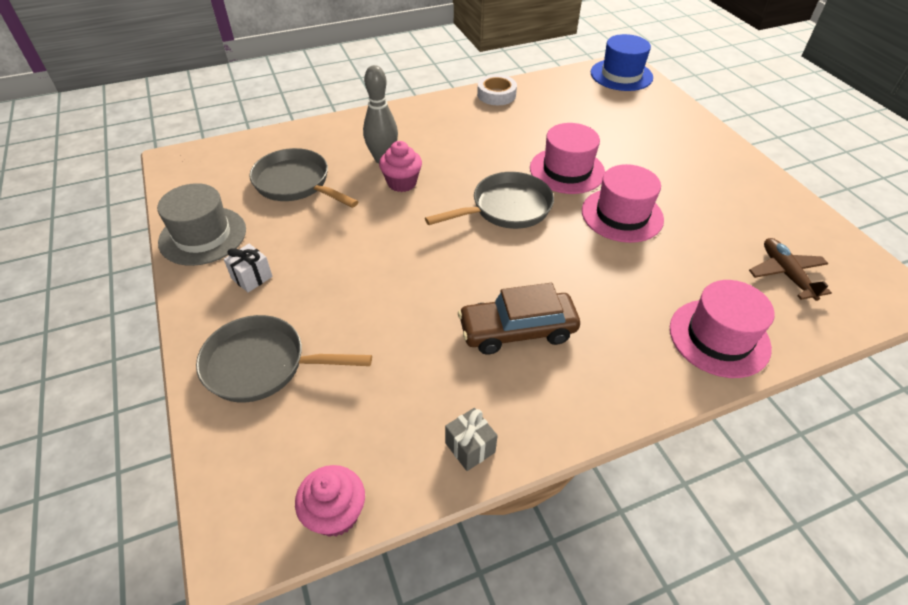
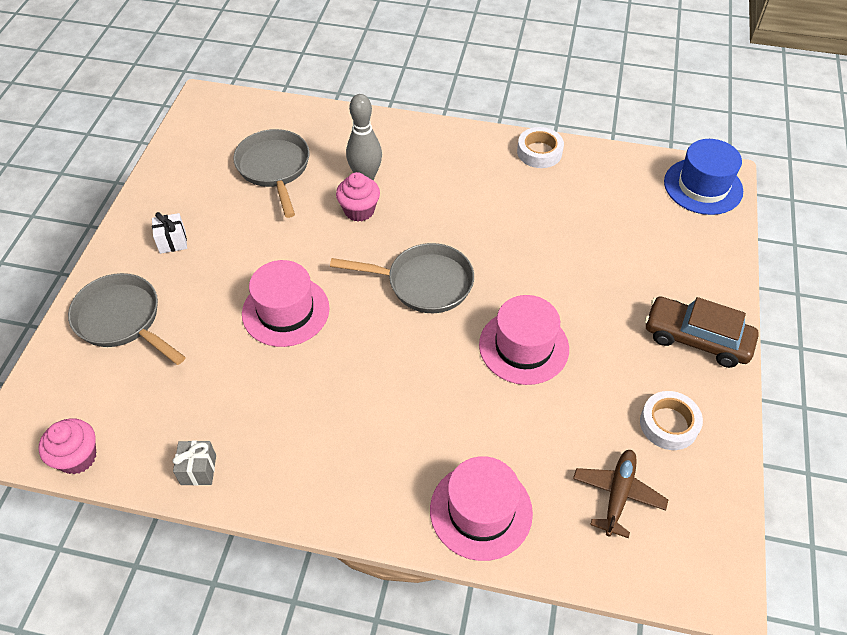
camera: 35 degrees right, 5 degrees up
grey hat [157,183,246,266] -> none
brown car [458,283,580,355] -> brown car moved to [645,297,759,368]
pink hat [530,123,605,194] -> pink hat moved to [242,260,330,347]
none -> white tape [640,391,703,450]

